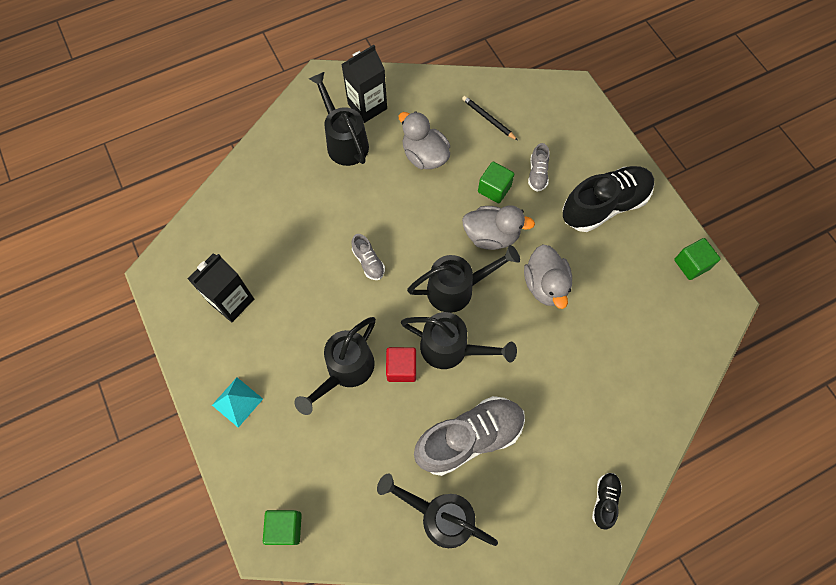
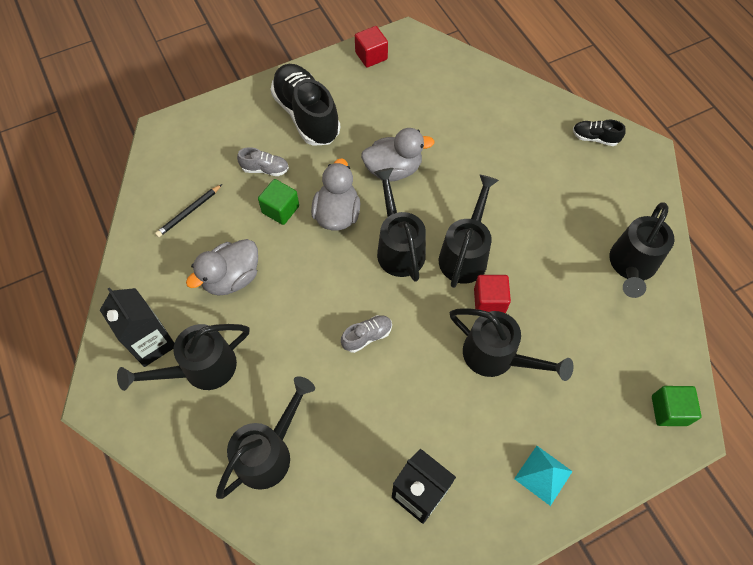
camera: 90 degrees left, 5 degrees down
grey shoe [414,396,525,476] -> none
green cube [674,238,721,280] -> red cube [355,26,388,68]
none -> black watering can [216,376,315,499]

